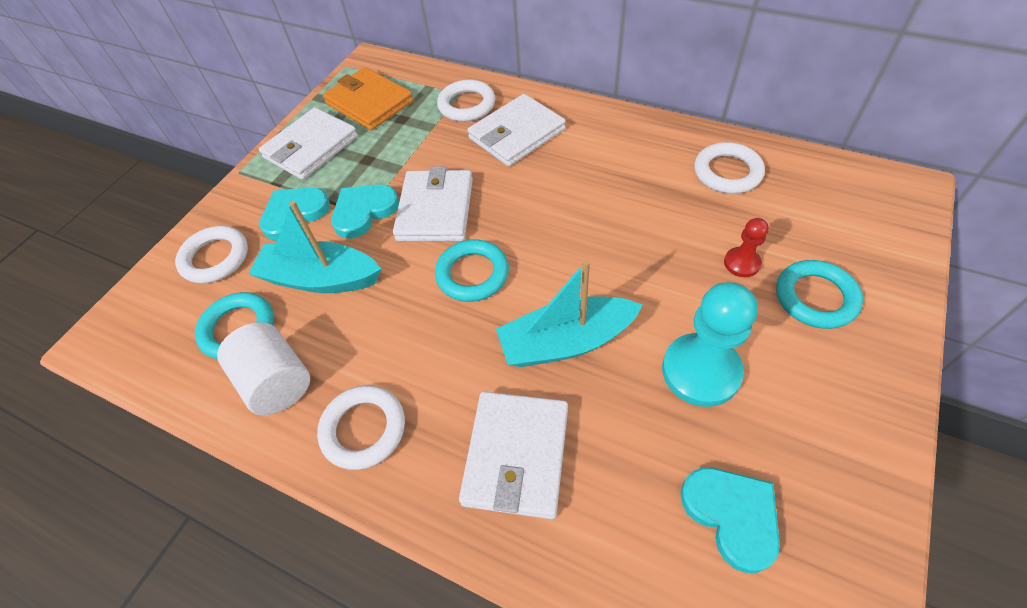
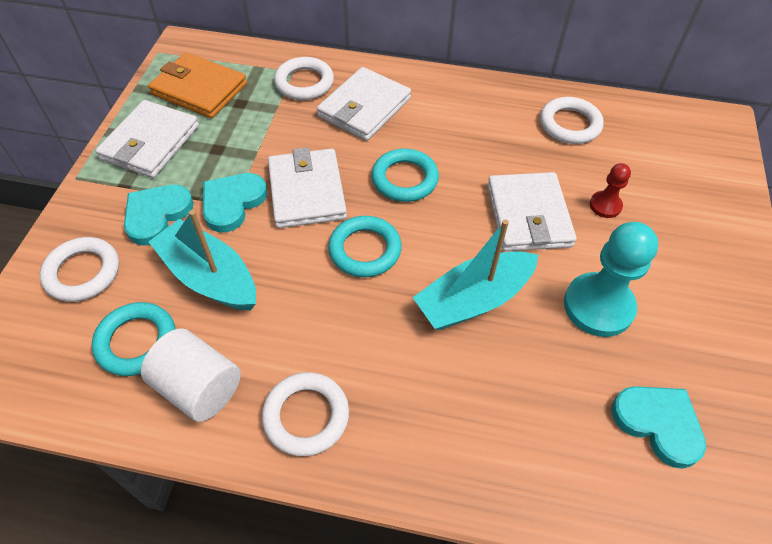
camera: 20 degrees left, 0 degrees up
turquoise boat [249,201,381,293] -> turquoise boat turned 45 degrees clockwise [149,210,256,310]
white wallet [459,392,568,519] -> white wallet moved to [487,172,577,251]
turquoise ring [776,260,863,329] -> turquoise ring moved to [372,149,439,202]

